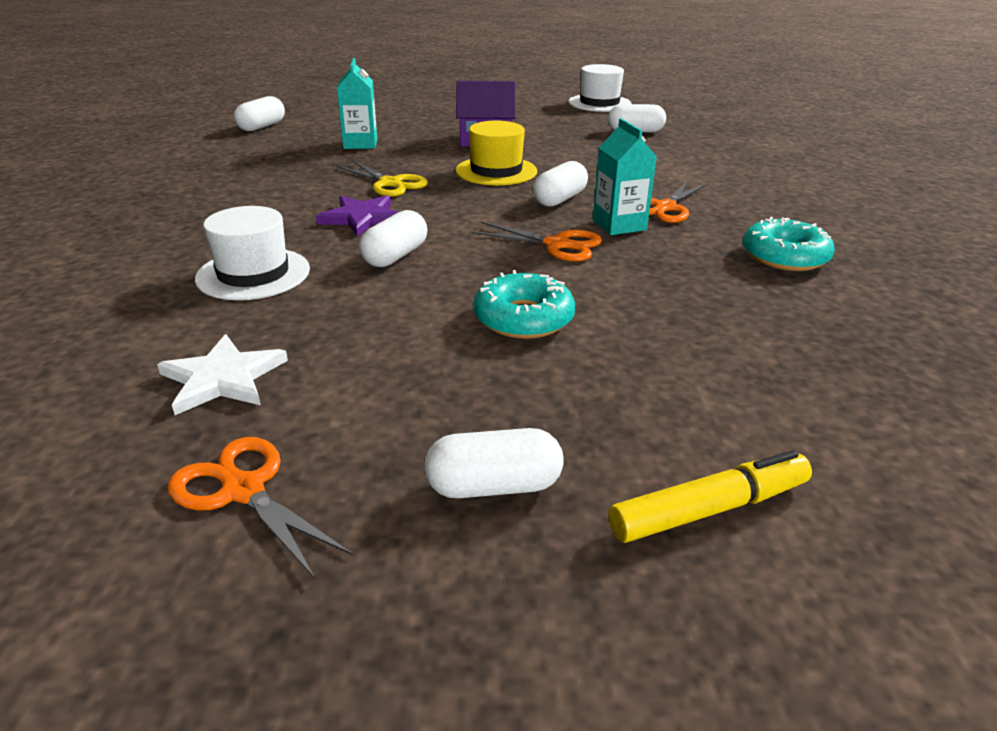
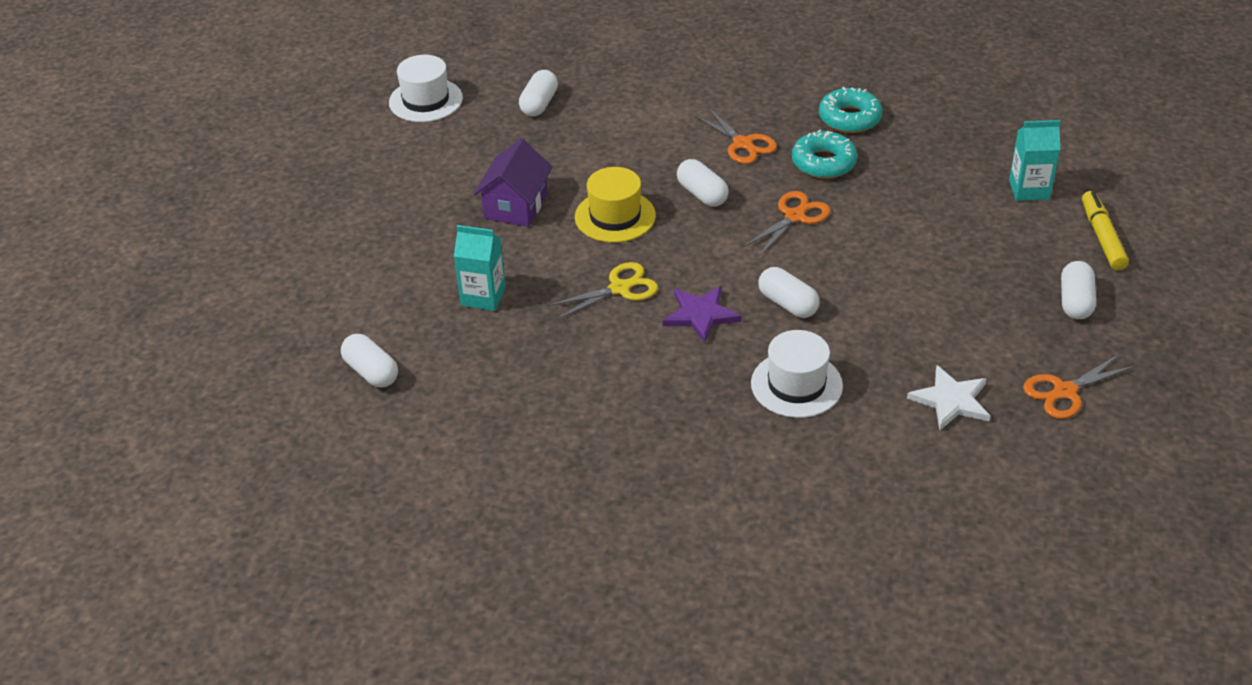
camera: 70 degrees left, 10 degrees up
turquoise donut [473,270,575,339] -> turquoise donut moved to [792,130,857,179]
turquoise carton [593,118,657,235] -> turquoise carton moved to [1009,120,1060,201]

